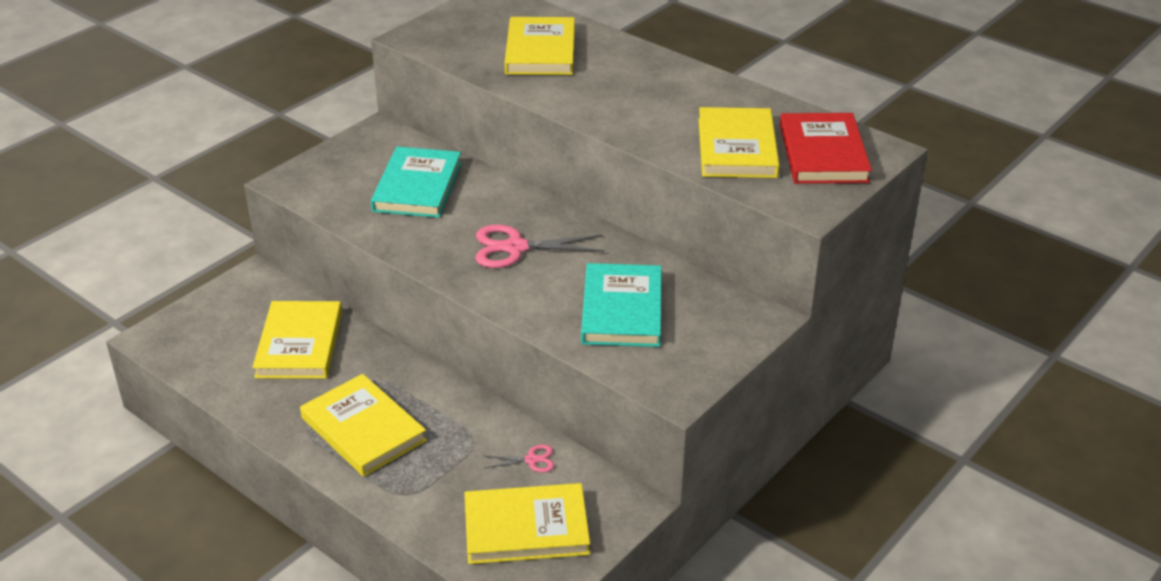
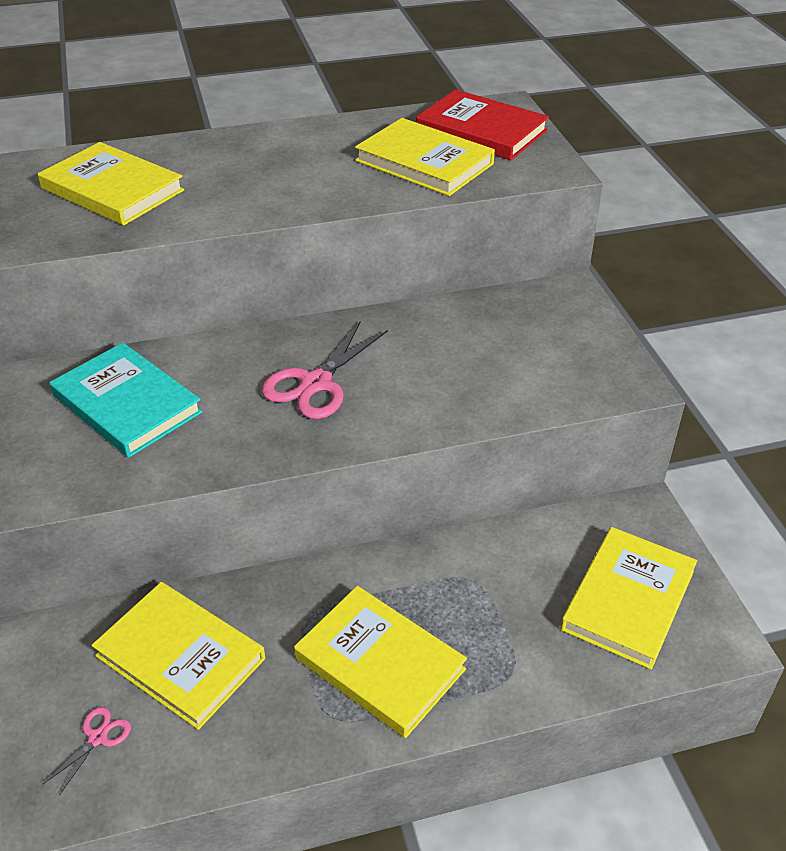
camera: 55 degrees left, 5 degrees up
yellow book [300,374,427,477] -> yellow book turned 45 degrees clockwise [294,586,467,738]
pink scissors [484,444,554,473] -> pink scissors moved to [43,707,131,796]
turquoise book [581,263,662,347] -> none

